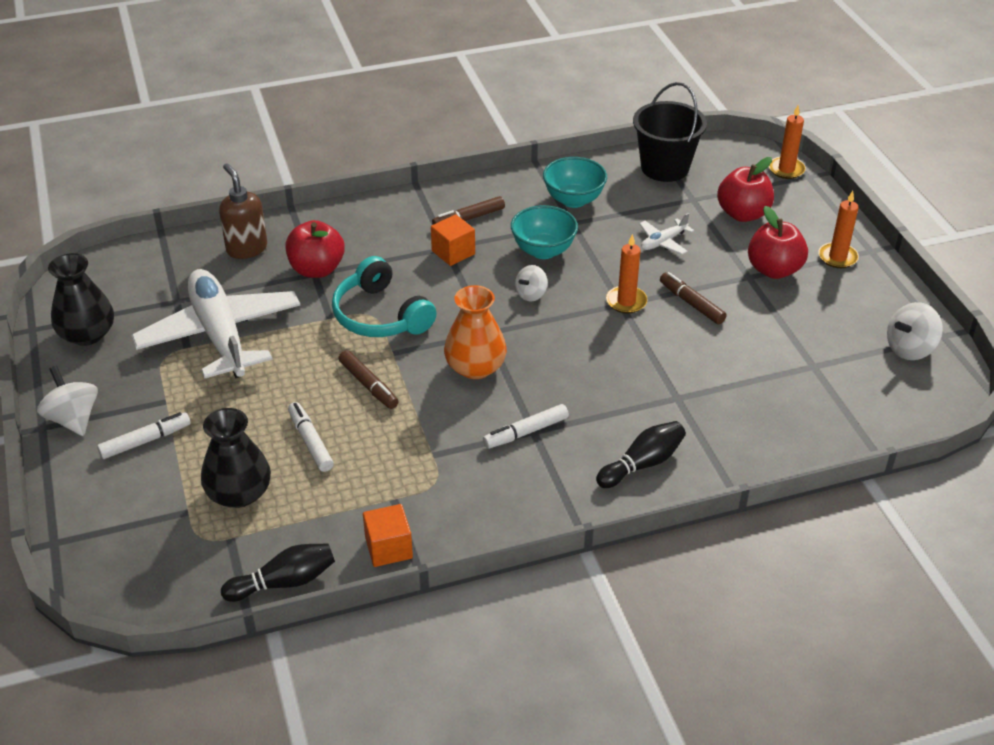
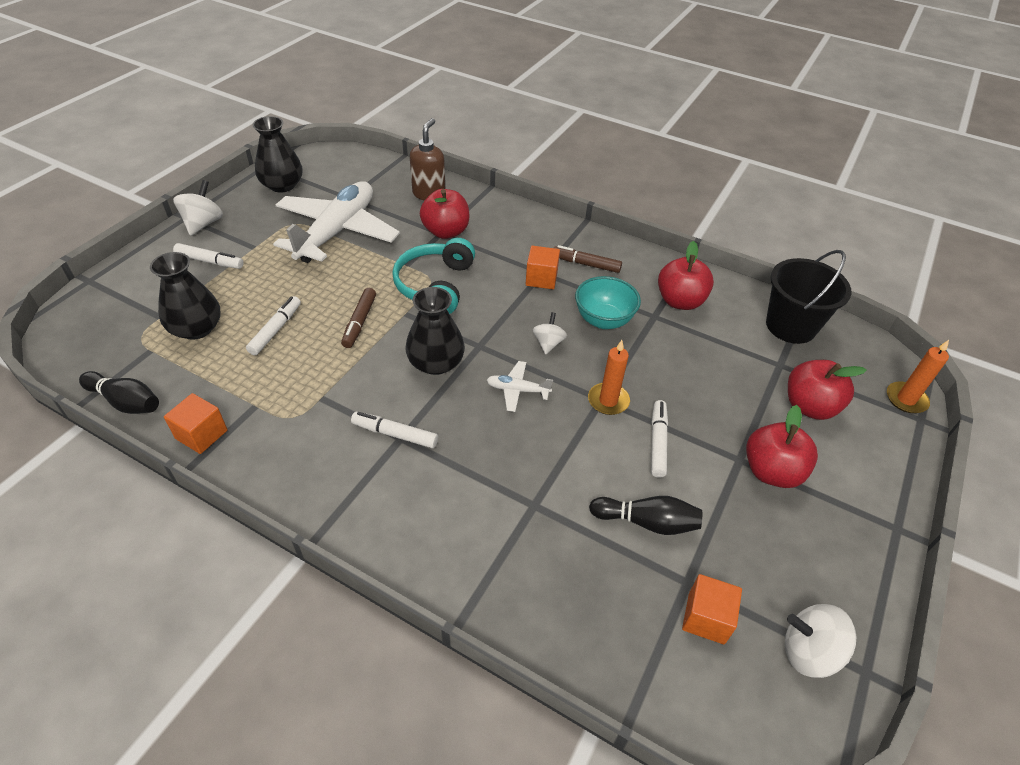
camera: 45 degrees right, 5 degrees up
orange vase [444,285,507,379] -> black vase [406,287,465,375]
white spinning top [515,265,548,301] -> white spinning top turned 105 degrees clockwise [533,312,567,354]
turquoise bowl [543,157,607,208] -> red apple [658,241,714,310]
black bowling pin [596,421,686,488] -> black bowling pin moved to [589,496,702,535]
white plane [639,213,694,255] -> white plane moved to [487,361,553,412]
brown marker [660,272,727,324] -> white marker [651,400,668,478]
orange candle [818,191,859,268] -> none
none -> orange cube [682,574,742,644]

